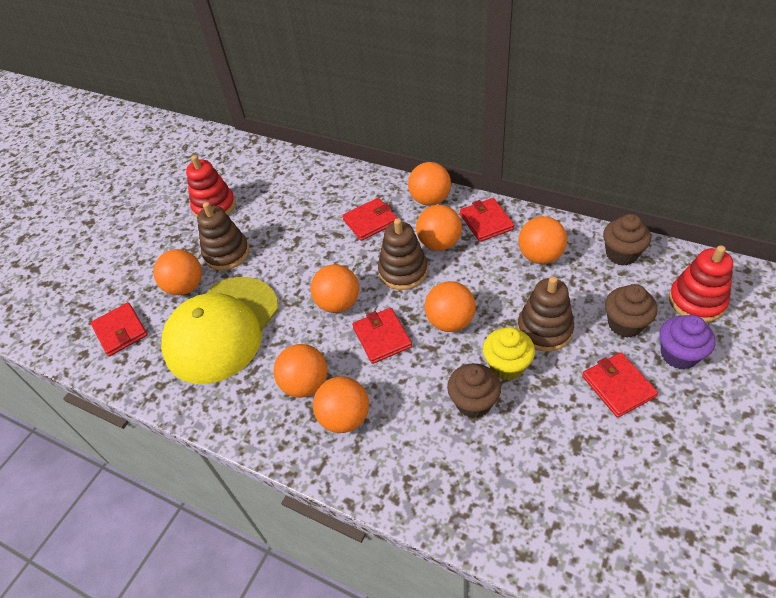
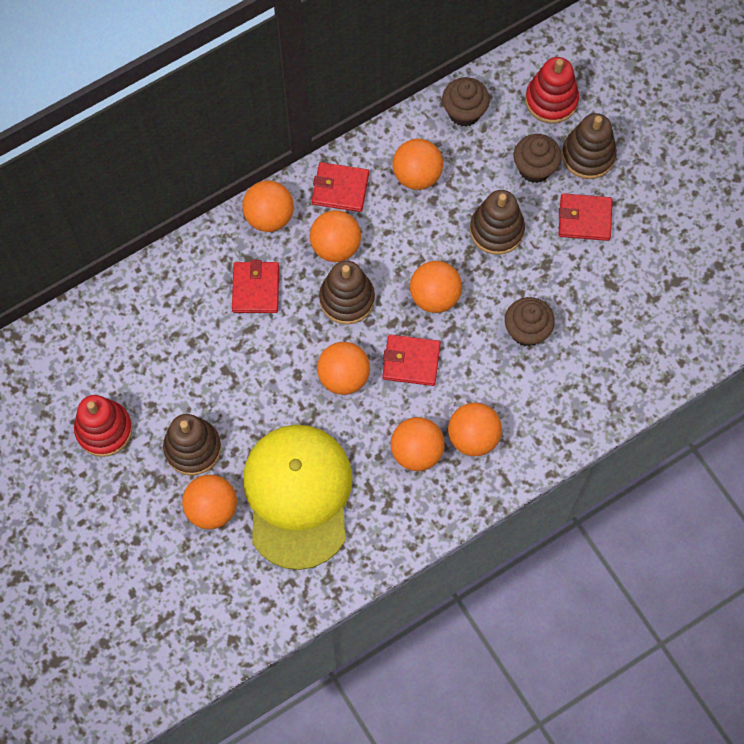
camera: 65 degrees left, 20 degrees up
red wallet [91,302,148,357] -> none
yellow cap [161,277,279,384] -> yellow cap turned 150 degrees counterclockwise [243,425,352,570]
yellow cupcake [483,327,535,381] -> none
purple cupcake [659,315,715,369] -> brown stacking toy [562,113,617,179]

